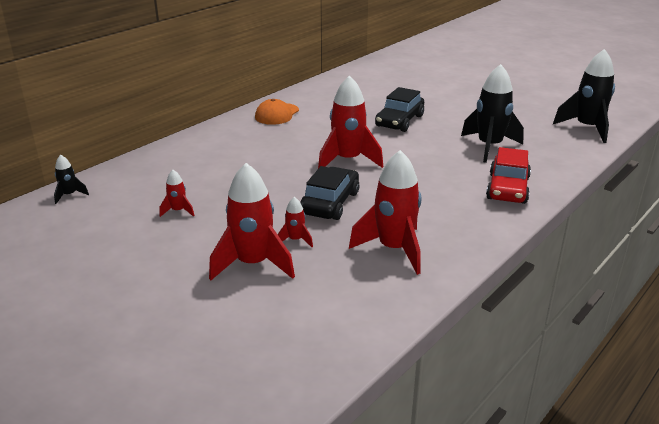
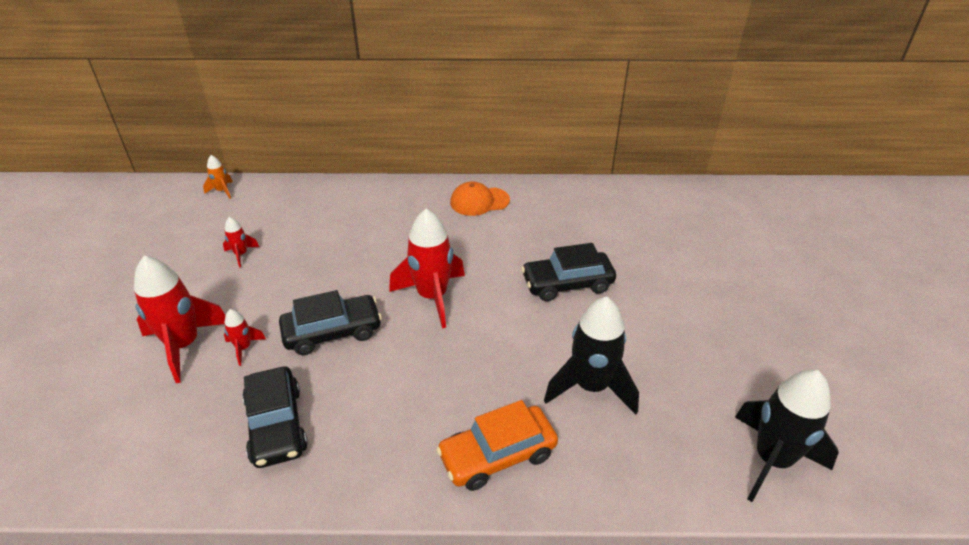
camera: 50 degrees right, 10 degrees up
black rocket [54,155,89,204] -> orange rocket [203,155,233,199]
red rocket [349,150,421,275] -> black car [242,366,308,468]
red car [486,147,531,204] -> orange car [436,400,558,491]

